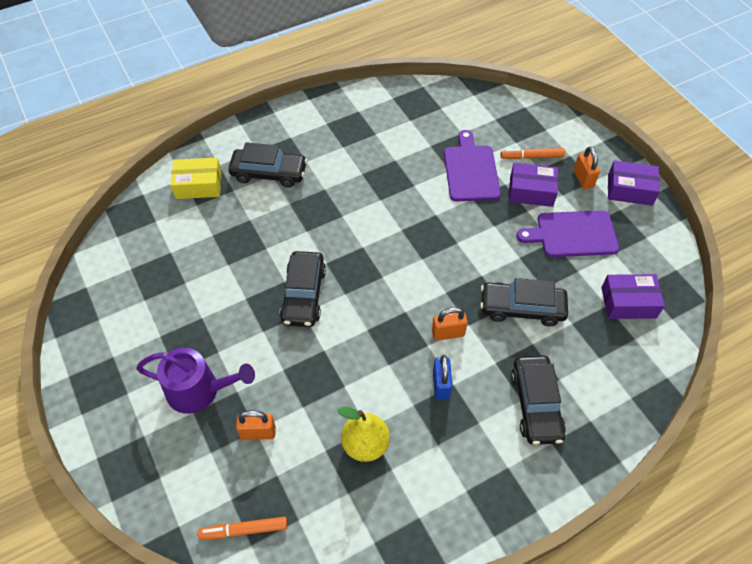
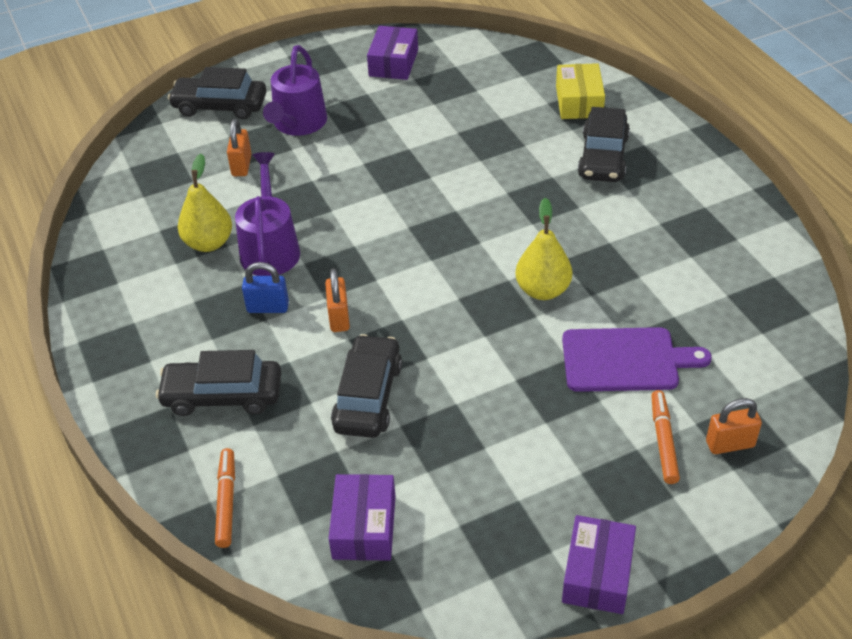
camera: 95 degrees right, 10 degrees down
orange marker [198,517,287,540] -> orange marker moved to [215,448,235,548]
black car [280,251,326,327] -> black car moved to [168,67,266,119]
purple box [509,163,558,207] -> purple box moved to [367,26,418,80]
purple cutting board [517,210,619,257] -> none
orange padlock [573,146,600,189] -> orange padlock moved to [706,398,762,454]
none -> purple watering can [235,152,300,276]
none -> yellow pear [515,198,572,300]

